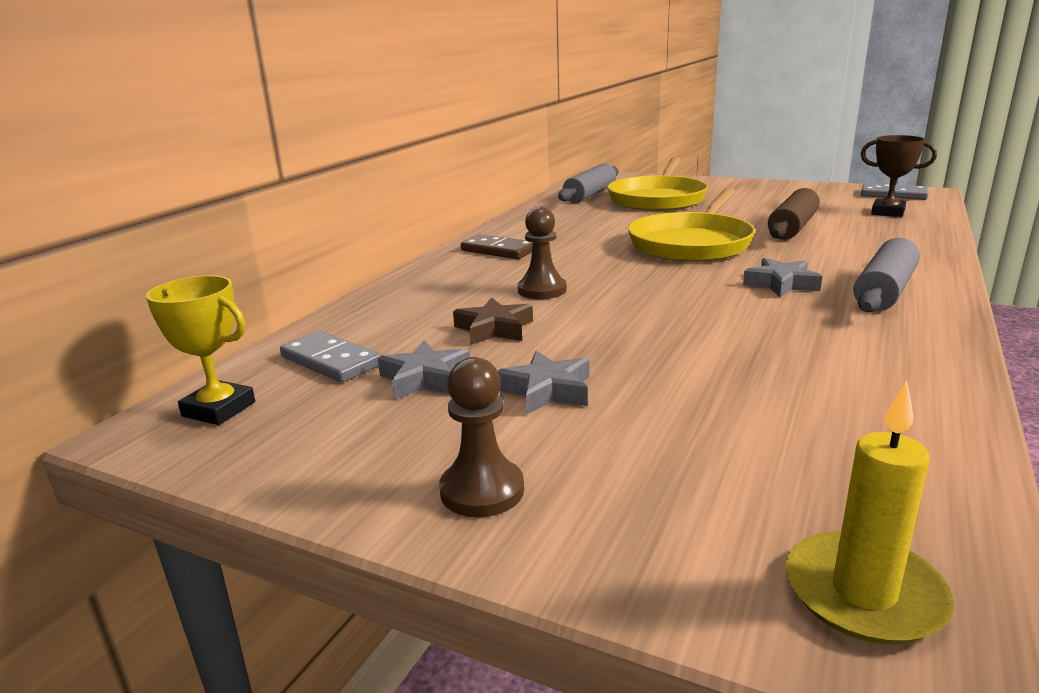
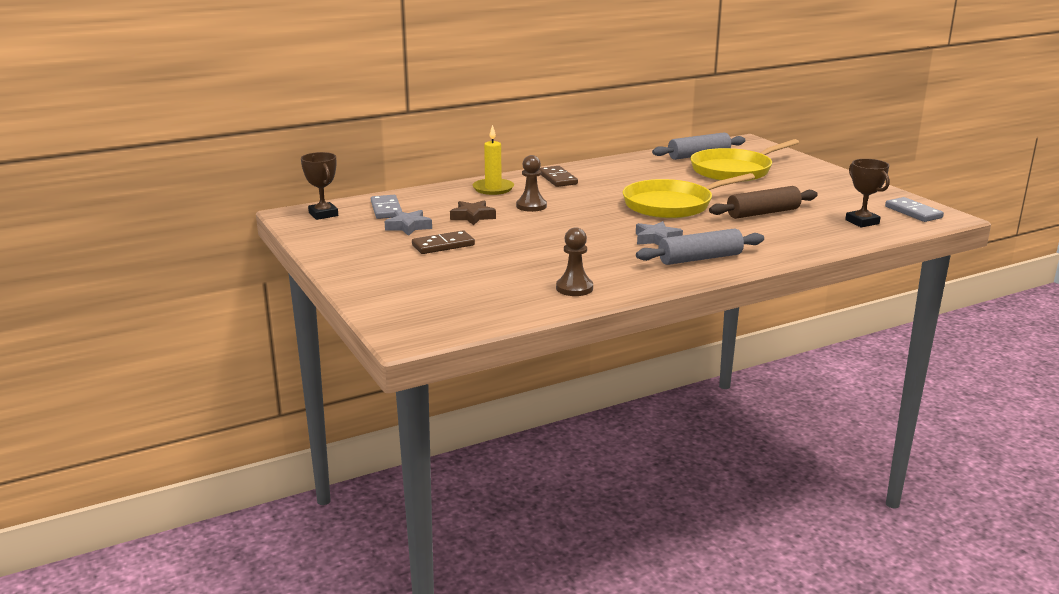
camera: 35 degrees right, 0 degrees up
yellow trophy [146,275,255,425] -> brown trophy [301,152,338,220]
brown pawn [439,357,524,517] -> brown pawn moved to [556,227,593,296]
grey star [498,351,589,415] -> brown domino [412,230,475,254]
yellow candle [786,381,954,644] -> yellow candle moved to [472,125,514,195]

